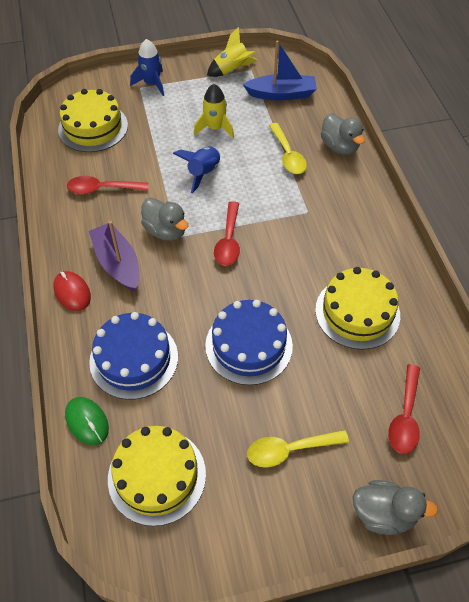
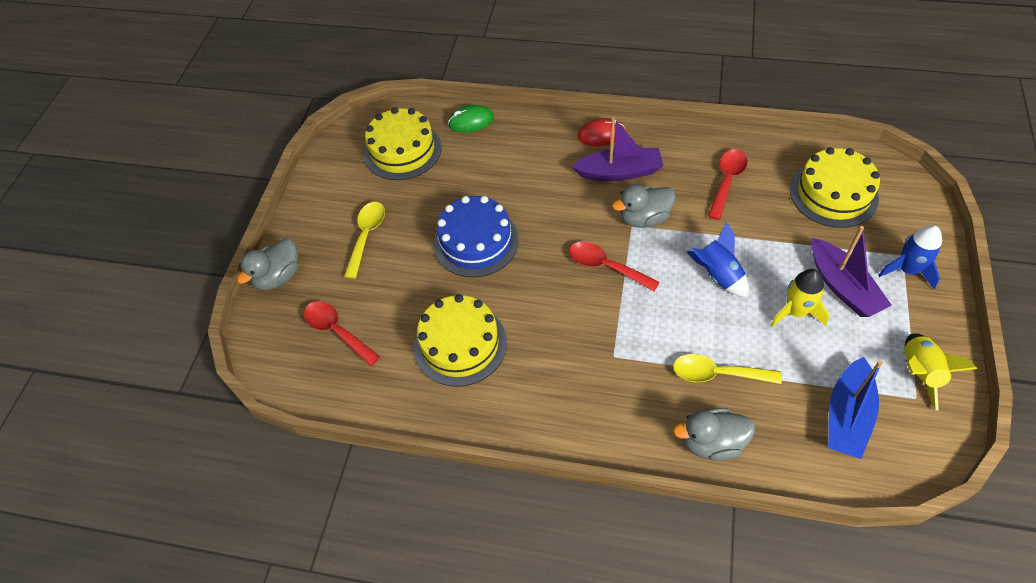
camera: 120 degrees right, 0 degrees up
blue cake [89,312,178,400] -> none
none -> purple boat [812,226,891,317]

